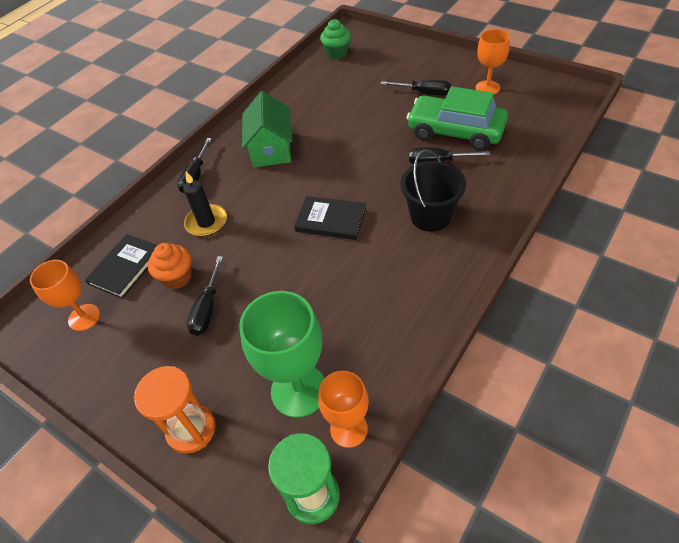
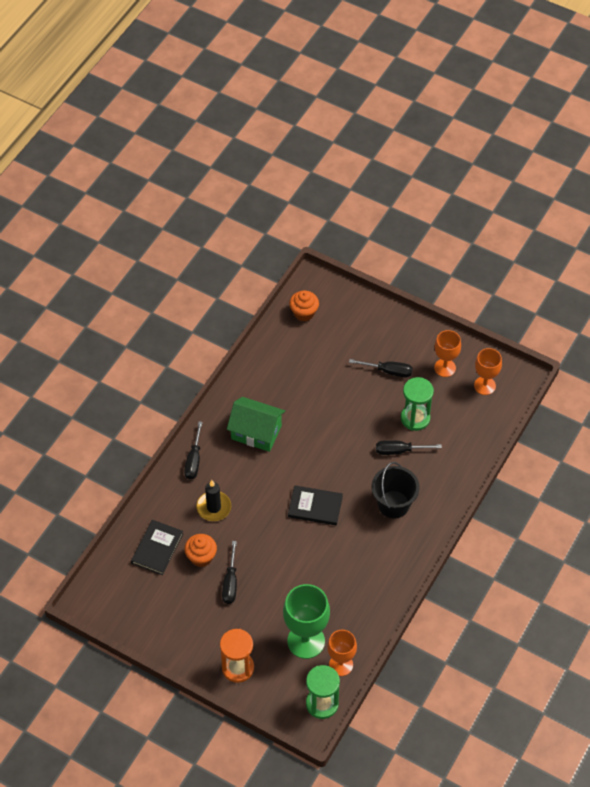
camera: 10 degrees left, 5 degrees up
orange goblet [30,260,100,331] -> orange goblet moved to [474,348,502,395]
green house [242,91,292,167] -> green house turned 60 degrees counterclockwise [227,397,285,452]
green cupcake [320,19,351,59] -> orange cupcake [289,290,319,321]
green car [407,86,508,151] -> green hourglass [401,377,434,431]

